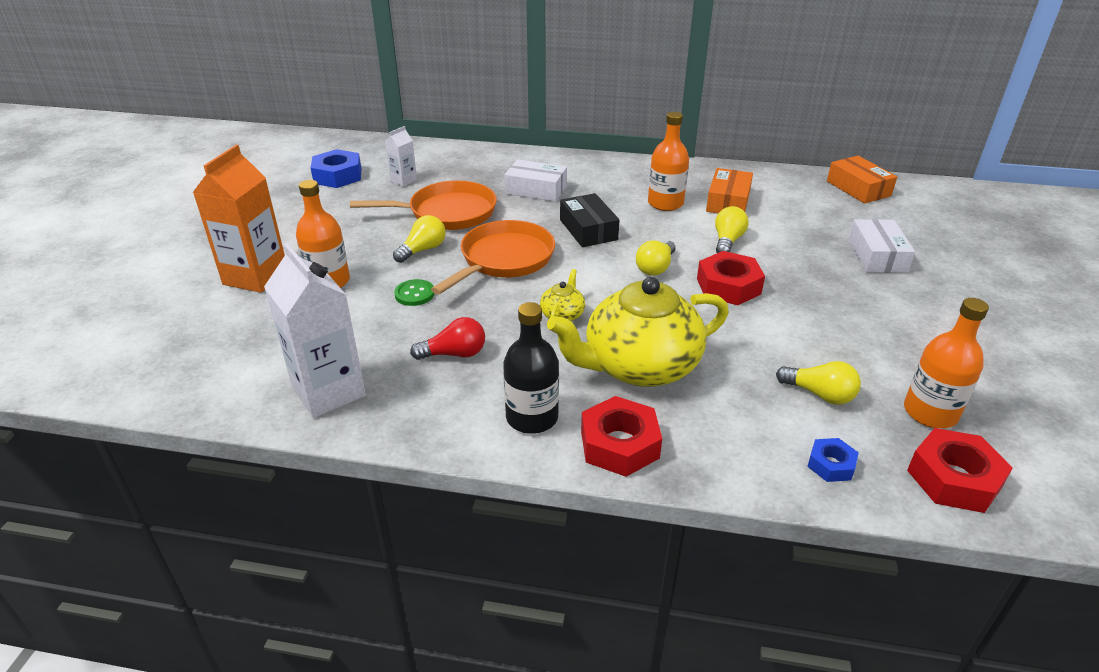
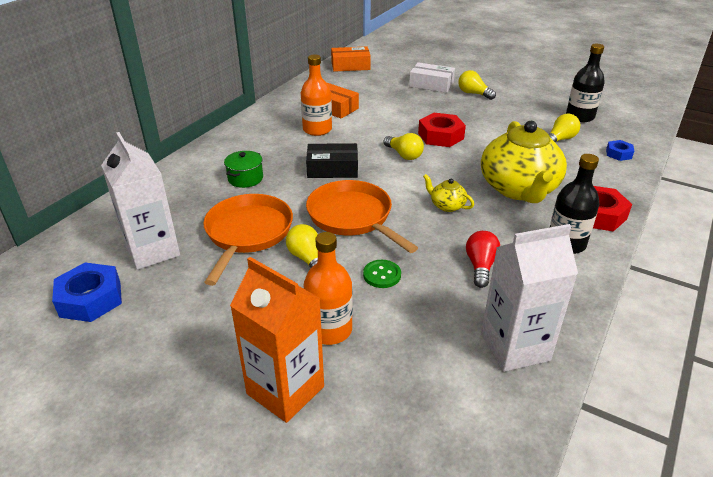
camera: 70 degrees left, 0 degrees up
white carton [385,126,417,187] -> white carton [101,132,180,270], size x1.98
white box [504,159,567,202] -> green pot [224,151,263,188]
yellow light bulb [715,206,749,253] -> yellow light bulb moved to [458,70,496,100]
orange bottle [904,298,989,428] -> black bottle [566,44,605,122]
red nut [907,428,1013,513] -> none

